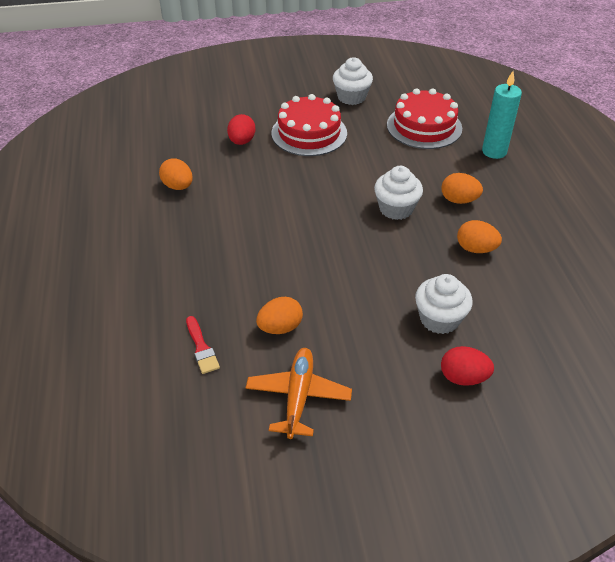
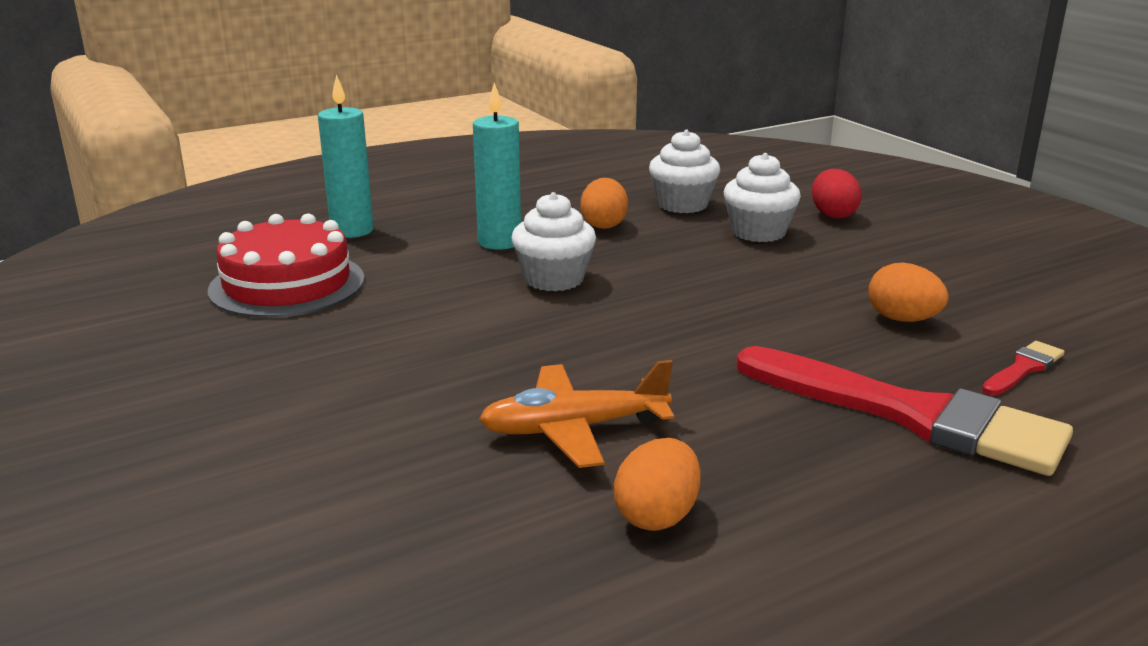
camera: 110 degrees left, 20 degrees down
red egg [227,114,255,145] -> none
orange plane [246,348,352,439] -> orange plane moved to [479,360,674,468]
red cake [271,94,347,156] -> none
white cupcake [333,57,373,105] -> white cupcake moved to [649,130,720,213]
orange egg [441,173,483,204] -> turquoise candle [473,82,521,250]
none -> red brush [736,346,1073,476]

